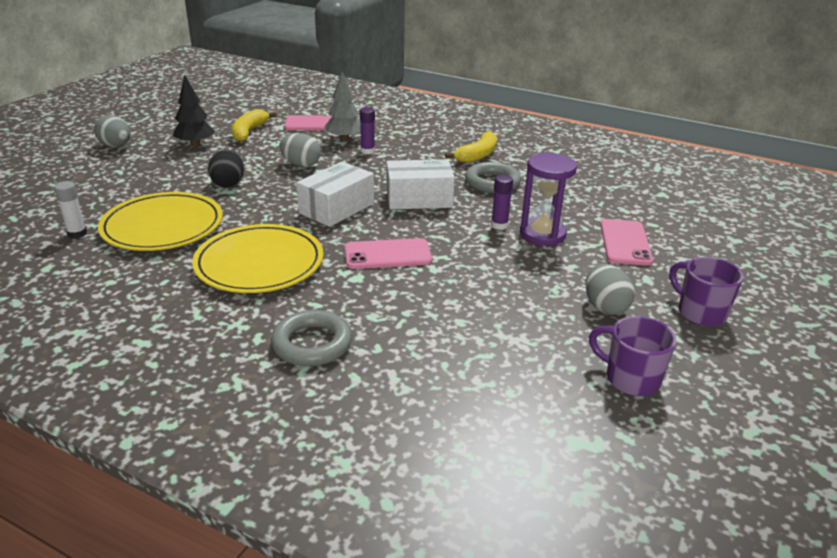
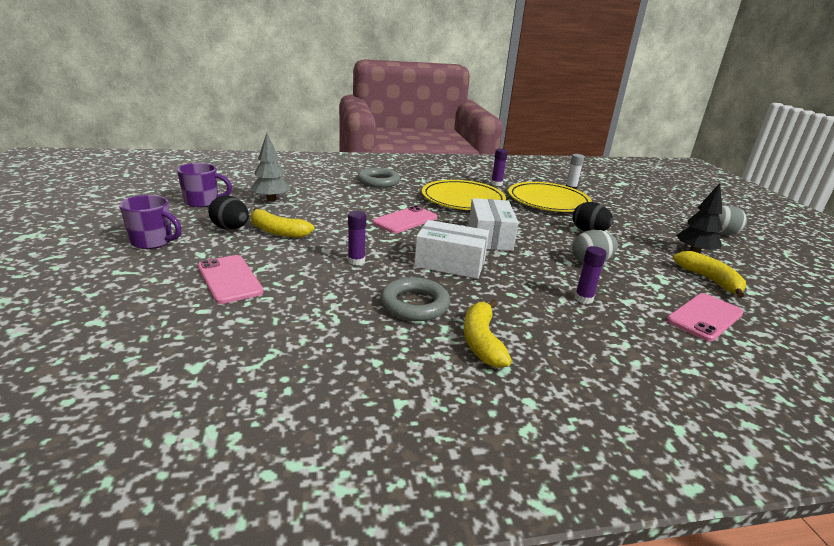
camera: 140 degrees right, 5 degrees down
grey tree [324,72,361,141] -> grey tree moved to [250,133,290,201]
white box [386,159,455,210] -> white box turned 60 degrees clockwise [414,220,489,279]
purple hourglass [520,153,577,245] -> none
grey egg [585,264,635,315] -> black egg [208,195,249,230]
none -> yellow banana [251,207,314,238]
none -> purple glue stick [491,149,508,186]

